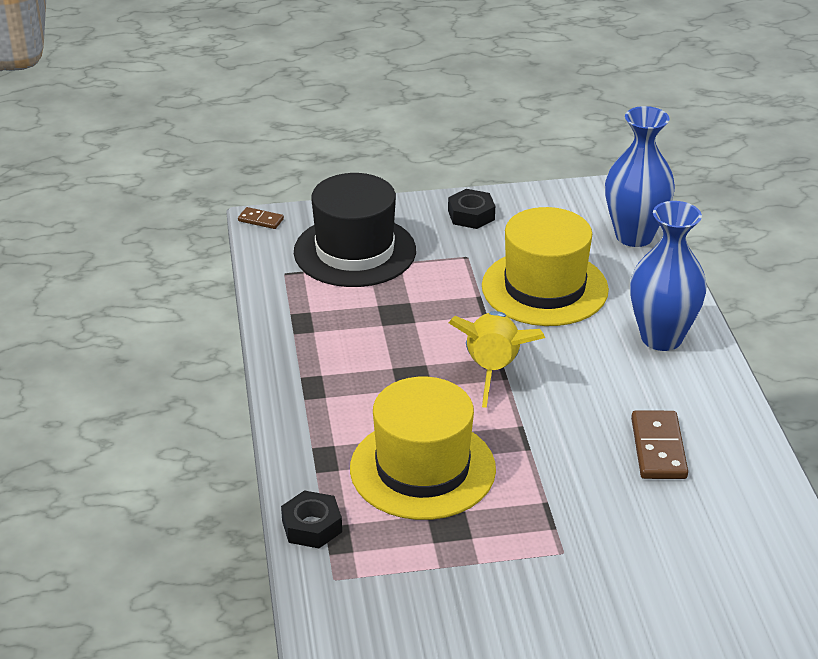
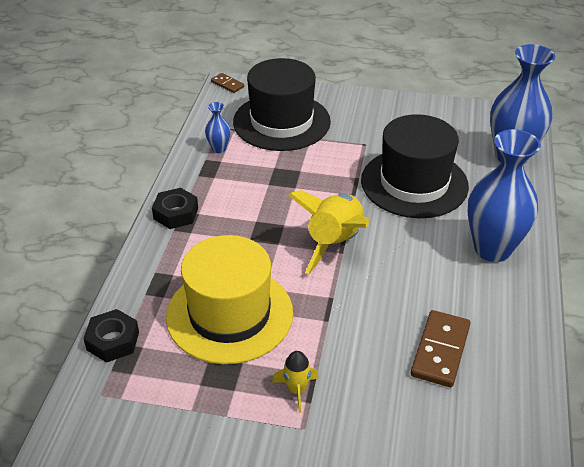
camera: 20 degrees right, 5 degrees up
black nut [448,189,495,229] -> black nut moved to [152,188,198,229]
yellow hat [482,207,609,326] -> black hat [361,114,469,218]
none -> blue vase [205,102,231,153]
none -> yellow rocket [272,351,319,413]

